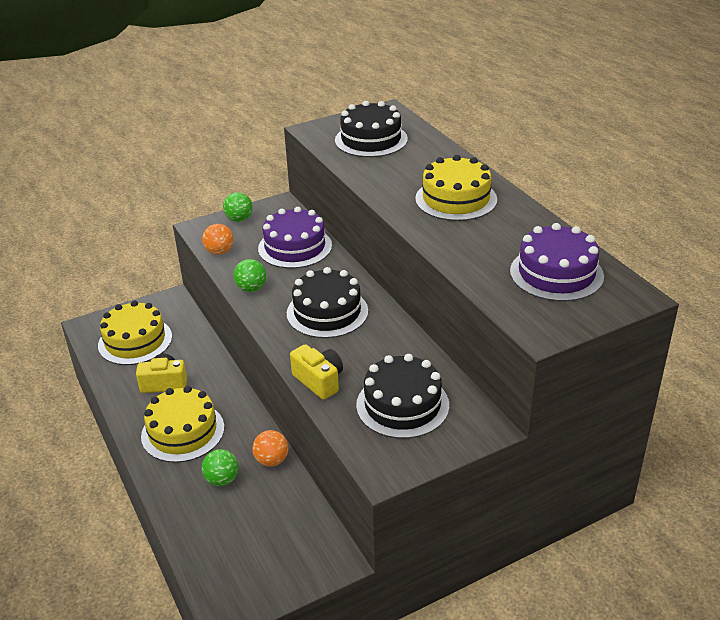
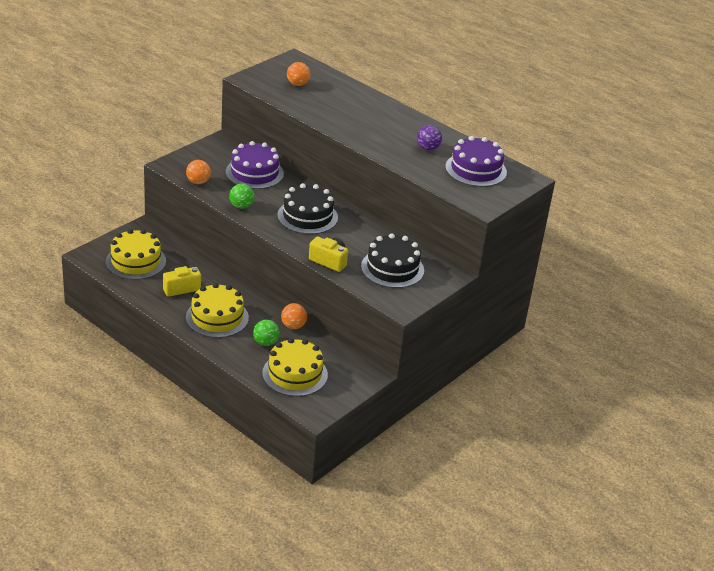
camera: 25 degrees left, 0 degrees up
green ball [223,192,253,222] -> none
black cake [335,101,408,157] -> orange ball [287,62,310,86]
yellow cake [415,155,497,221] -> yellow cake moved to [262,338,328,397]
none -> purple ball [417,125,442,151]

